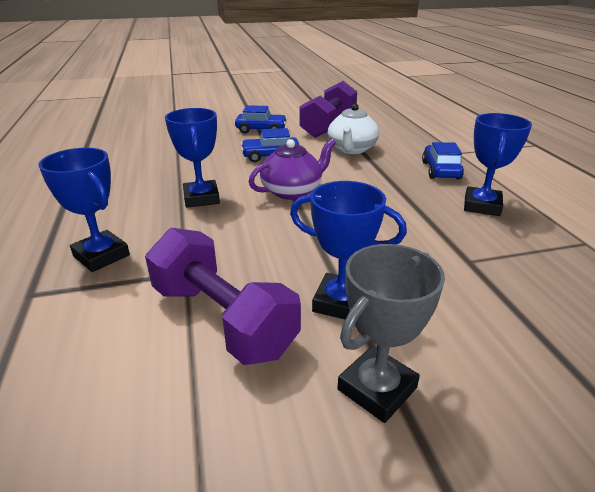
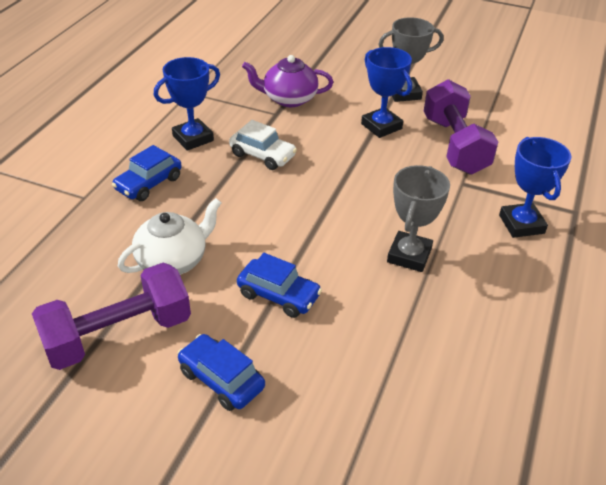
camera: 145 degrees left, 10 degrees up
blue trophy [165,108,220,208] -> grey trophy [387,165,450,272]
purple teapot [249,139,336,200] -> purple teapot moved to [242,55,333,107]
none -> white car [229,120,297,170]

